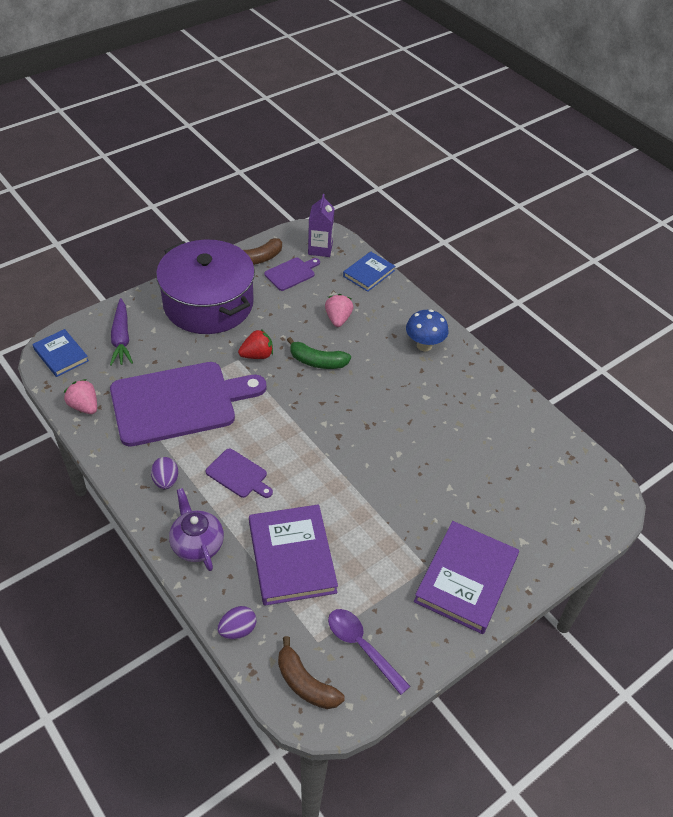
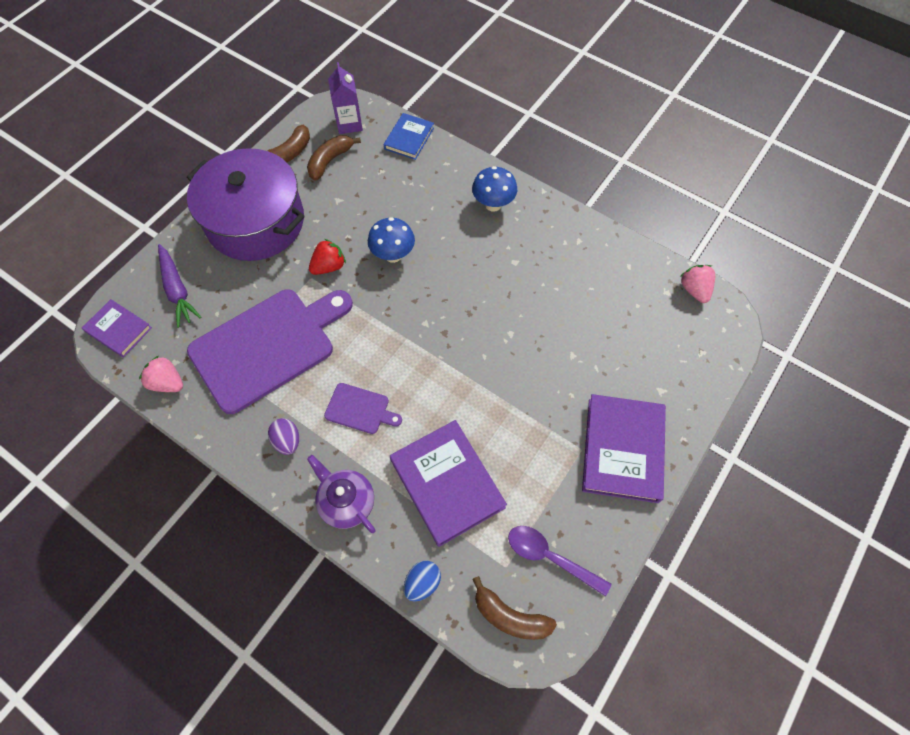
camera: 15 degrees left, 15 degrees up
blue book [32,329,89,377] -> purple book [82,299,152,358]
purple egg [218,606,256,639] -> blue egg [404,561,441,602]
purple cutting board [264,258,320,291] -> brown banana [307,135,361,181]
green banana [287,337,351,369] -> blue mushroom [368,217,415,263]
pink strawberry [325,294,353,327] -> pink strawberry moved to [680,265,715,303]

